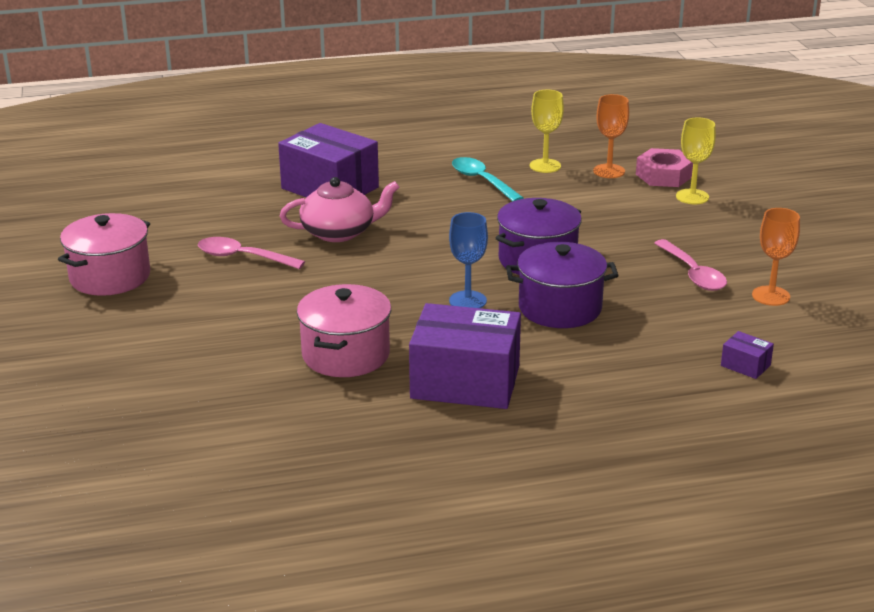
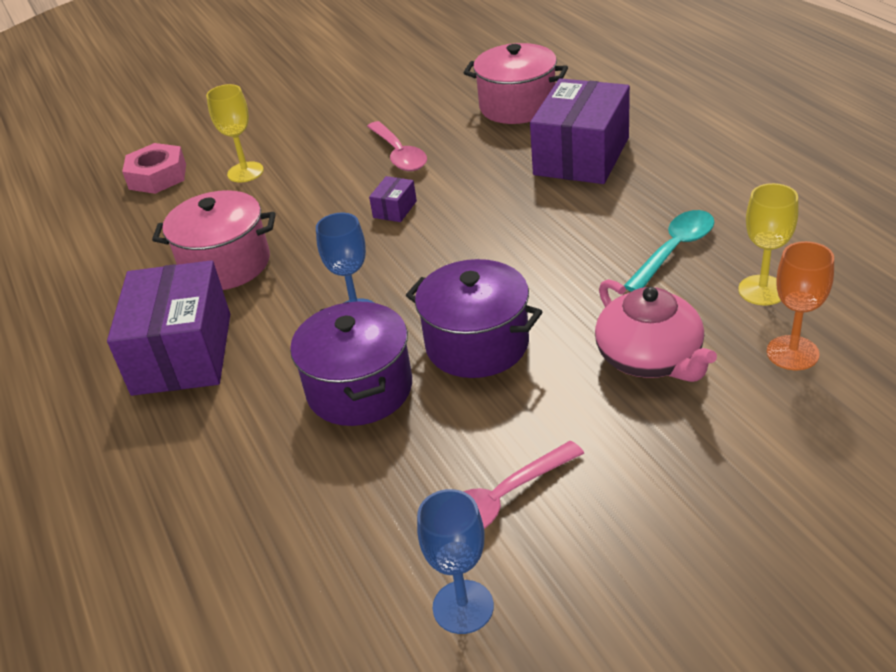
camera: 80 degrees right, 10 degrees up
pink pot [58,213,150,296] -> pink pot moved to [463,43,568,124]
pink spoon [198,237,305,269] -> pink spoon turned 150 degrees clockwise [367,121,427,171]
pink teapot [280,177,400,242] -> pink teapot moved to [595,279,717,382]
pink nut [636,148,693,187] -> pink nut moved to [122,143,186,194]
yellow goblet [676,117,716,204] -> yellow goblet moved to [206,84,264,183]
purple box [721,331,774,379] -> purple box moved to [369,176,417,222]
orange goblet [752,208,800,306] -> blue goblet [417,489,494,634]

